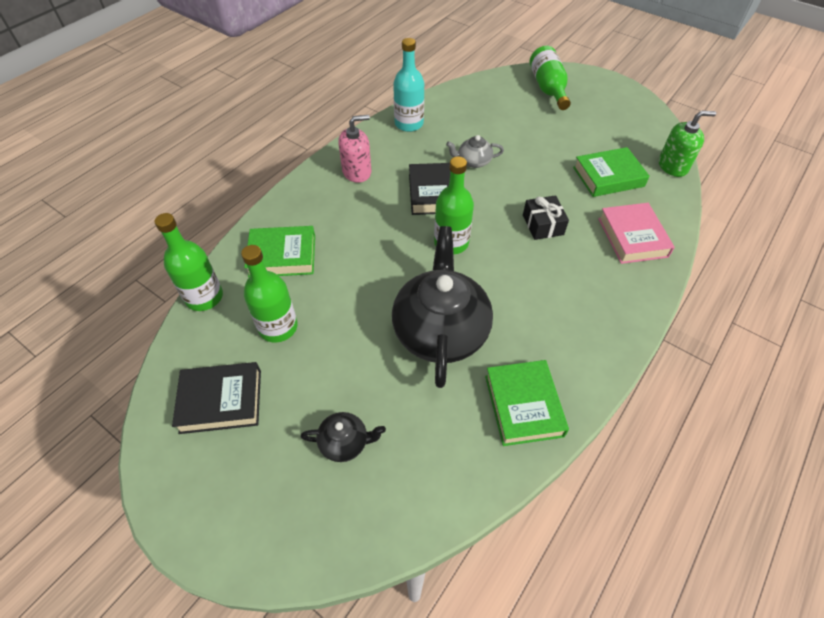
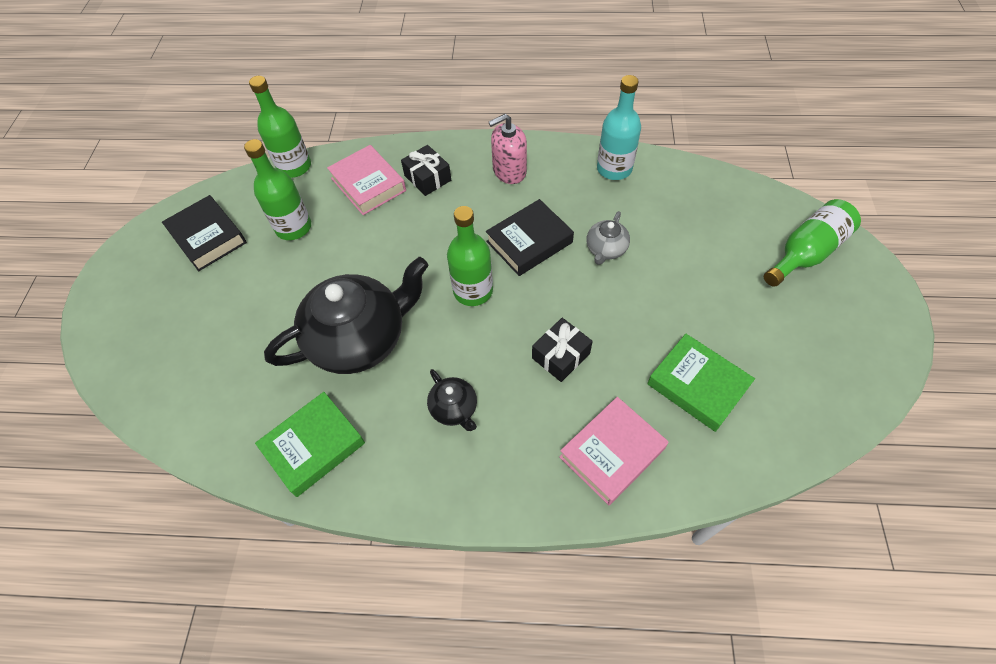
camera: 60 degrees right, 5 degrees up
green book [244,226,315,278] -> pink book [327,145,406,215]
black teapot [301,412,386,462] -> black teapot moved to [427,369,477,431]
pink soap dispenser [338,115,371,183] -> pink soap dispenser turned 120 degrees clockwise [489,114,527,184]
grey teapot [446,135,504,168] -> grey teapot turned 120 degrees counterclockwise [587,211,630,265]
green soap dispenser [659,111,716,177] -> none
none -> black gift [401,145,451,196]

